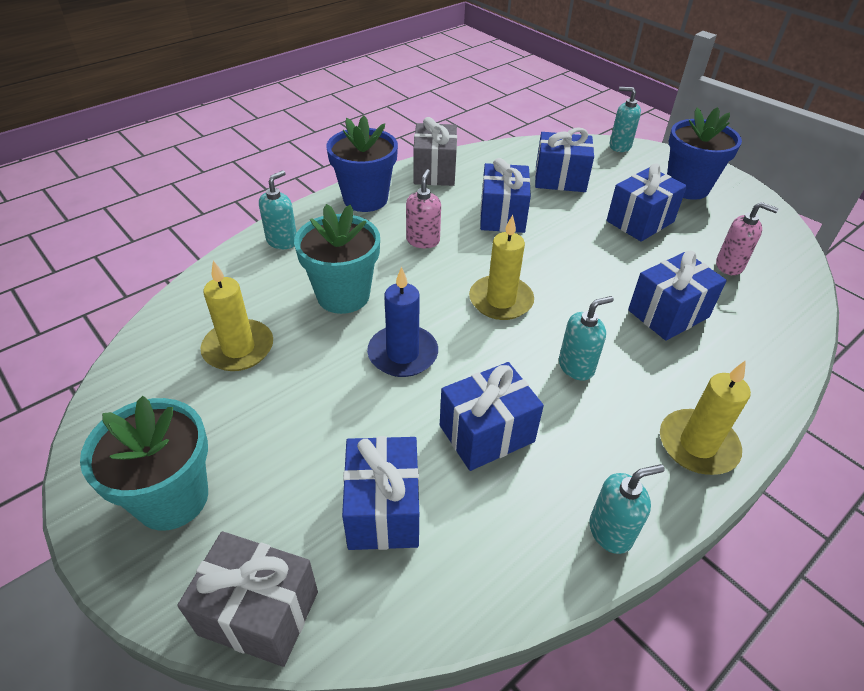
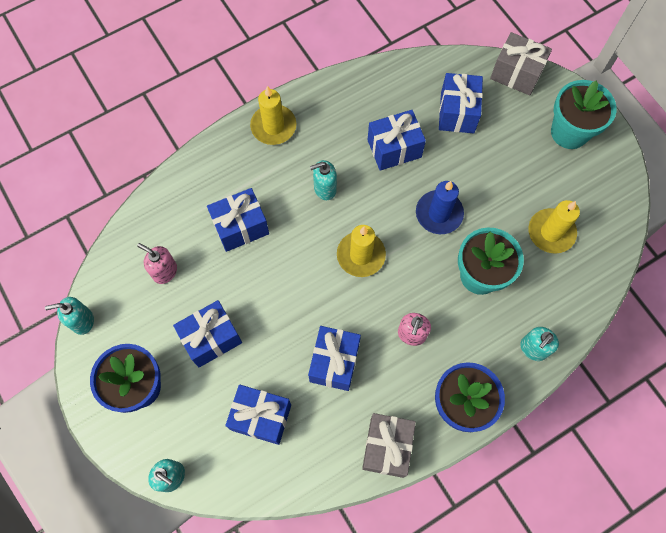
camera: 170 degrees left, 25 degrees up
turquoise soap dispenser [589,464,665,554] -> turquoise soap dispenser moved to [45,297,94,335]

